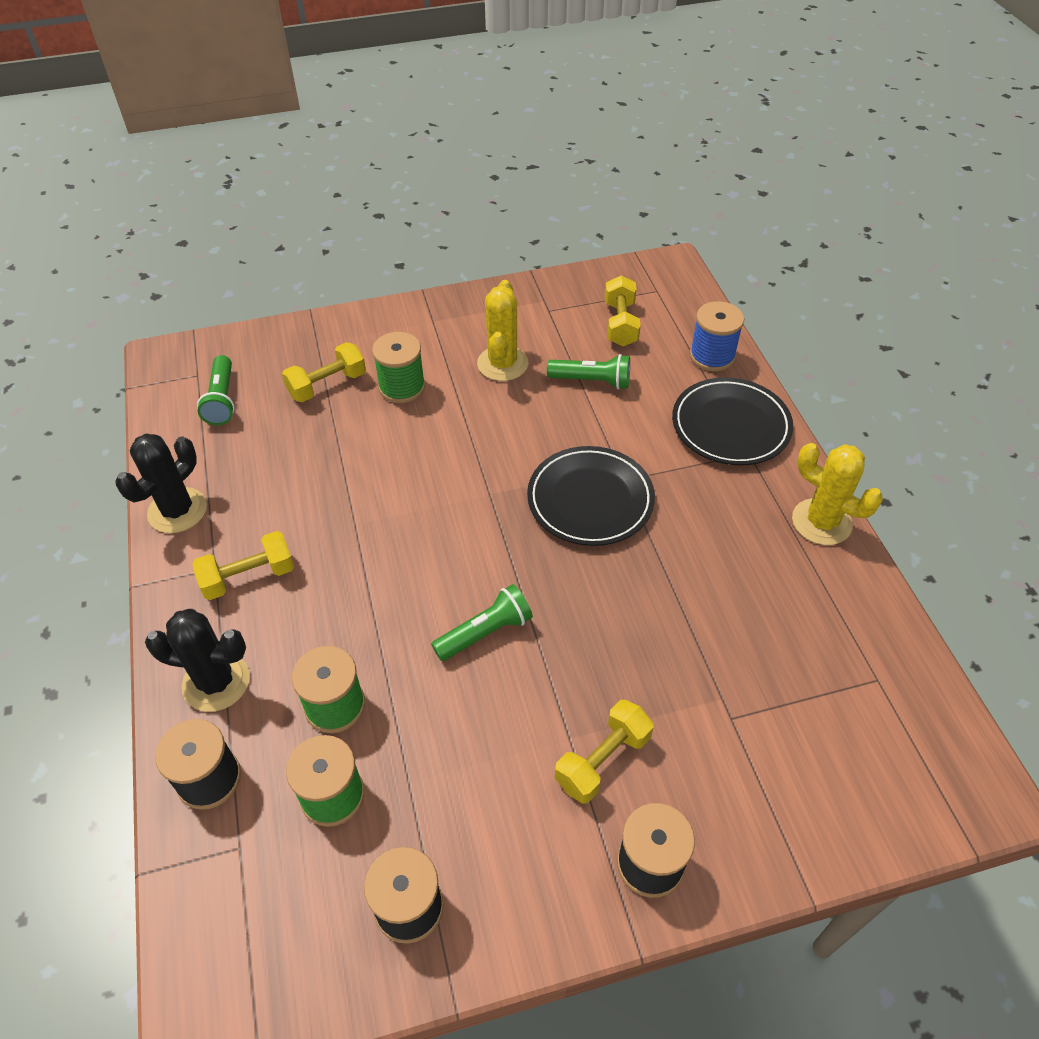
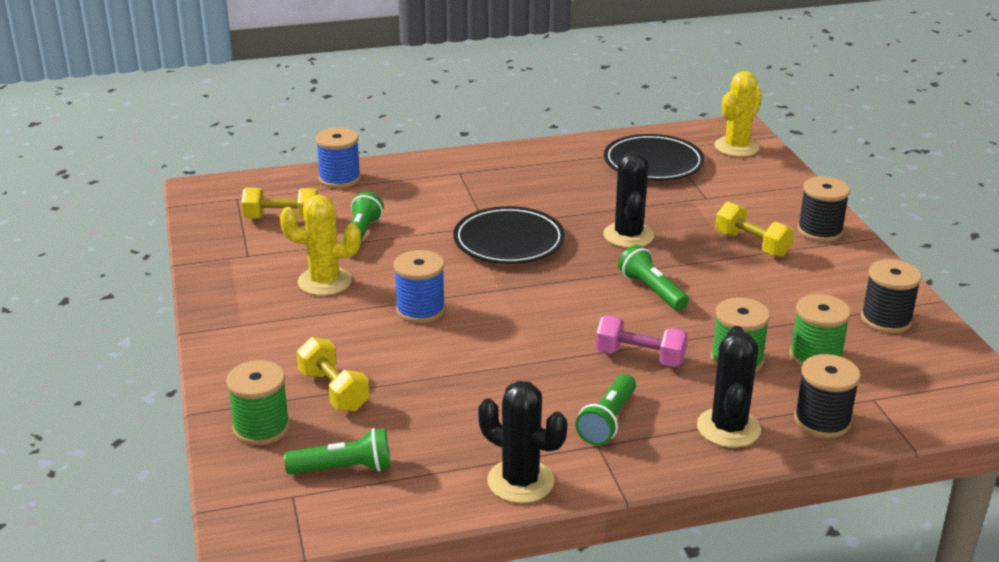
camera: 90 degrees left, 20 degrees down
yellow dumbbell [192,531,294,600] -> green flashlight [575,374,636,445]
green spool [372,332,425,403] -> green spool moved to [226,360,290,445]
black plate [672,377,793,465] -> black plate moved to [604,134,705,180]
yellow cactus [792,443,883,545] -> yellow cactus moved to [714,71,762,157]
none -> blue spool [394,250,445,323]
none -> pink dumbbell [596,315,688,367]
none -> black cactus [603,152,654,248]

